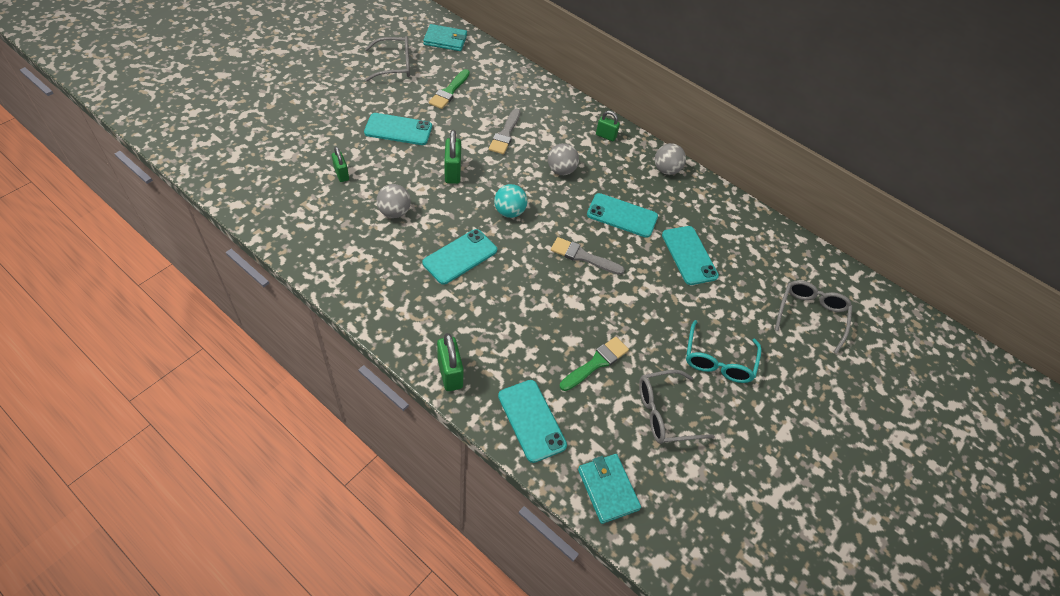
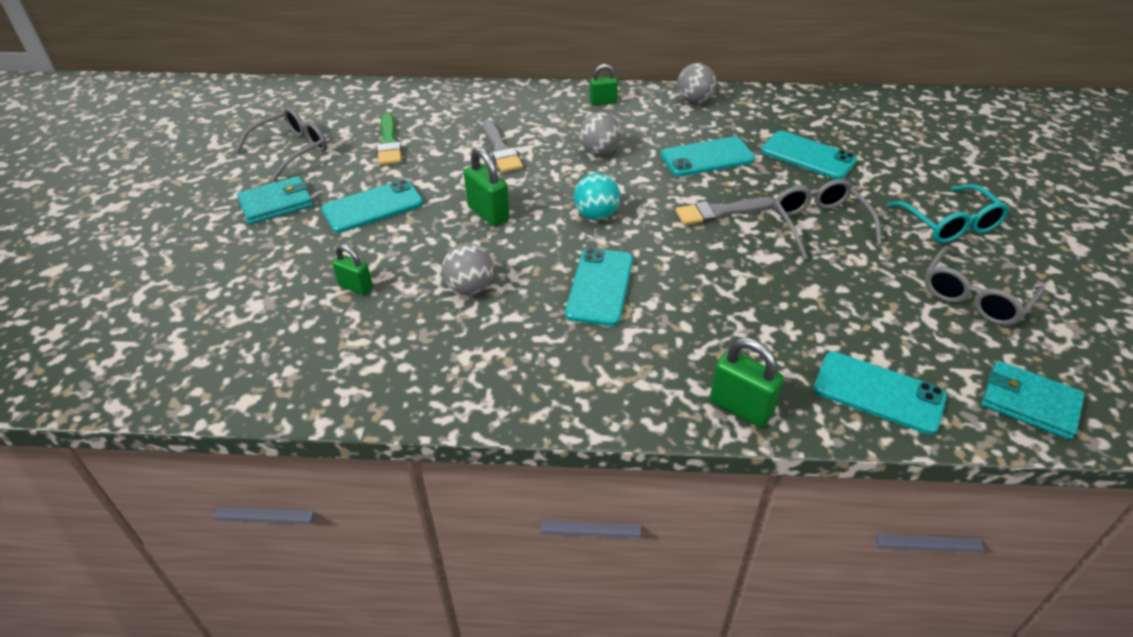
camera: 30 degrees left, 10 degrees down
turquoise wallet [423,24,467,51] -> turquoise wallet moved to [237,176,313,224]
green brush [560,337,629,391] -> none
grey glasses [775,280,852,354] -> grey glasses moved to [774,179,882,259]

